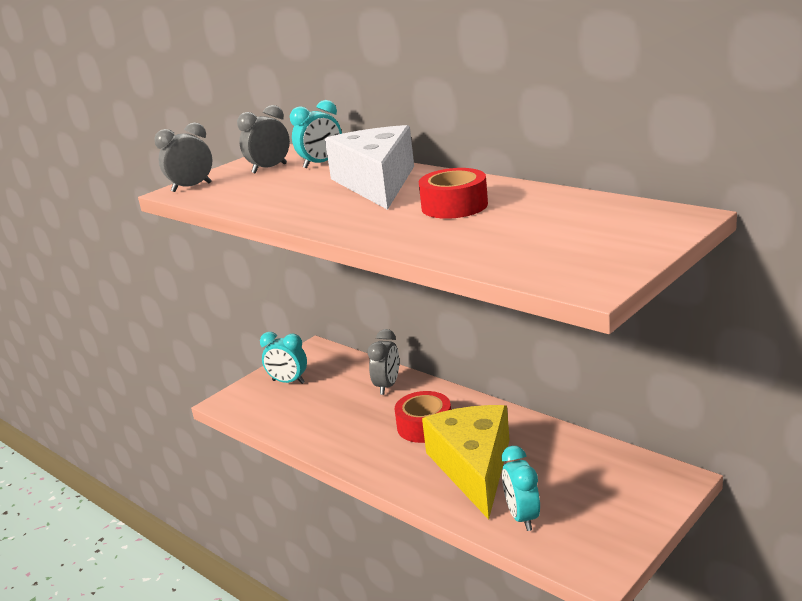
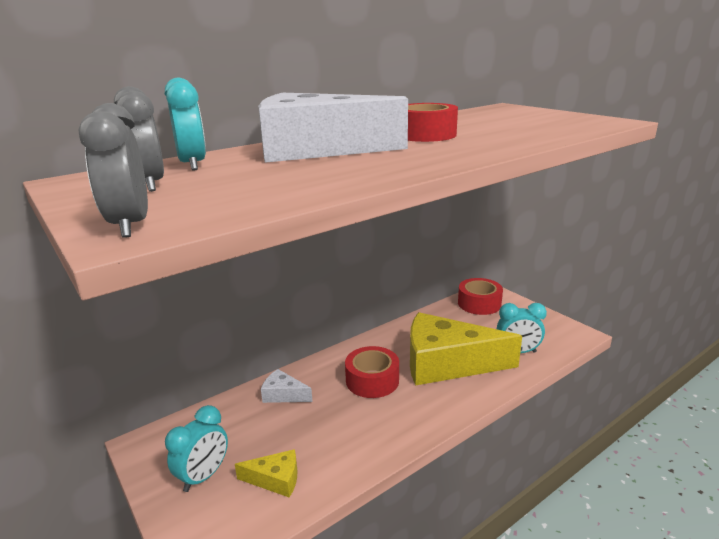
camera: 80 degrees left, 0 degrees up
grey clock [368,329,399,395] -> white cheese [261,369,313,403]
none -> yellow cheese [235,449,297,498]
none -> red tape [458,278,503,315]

